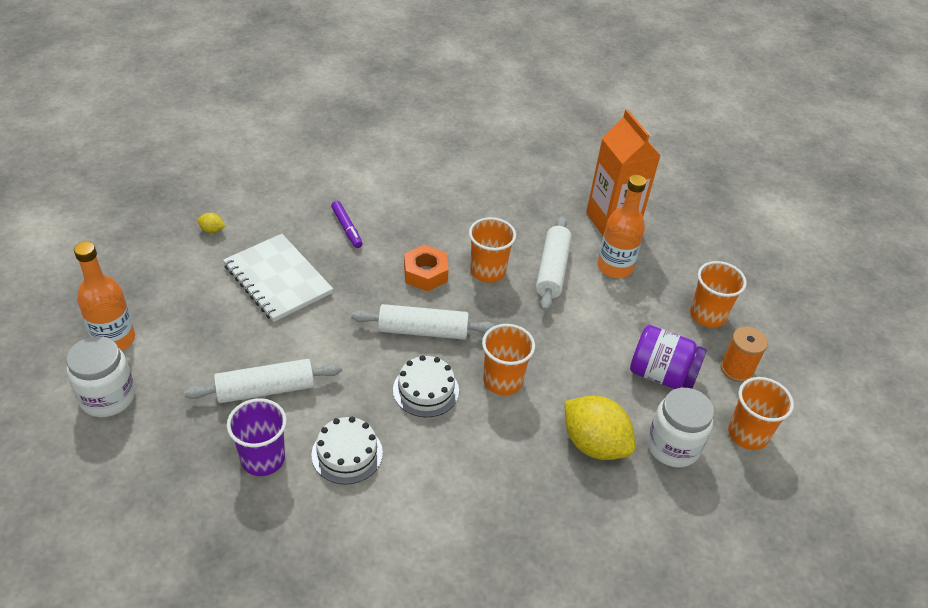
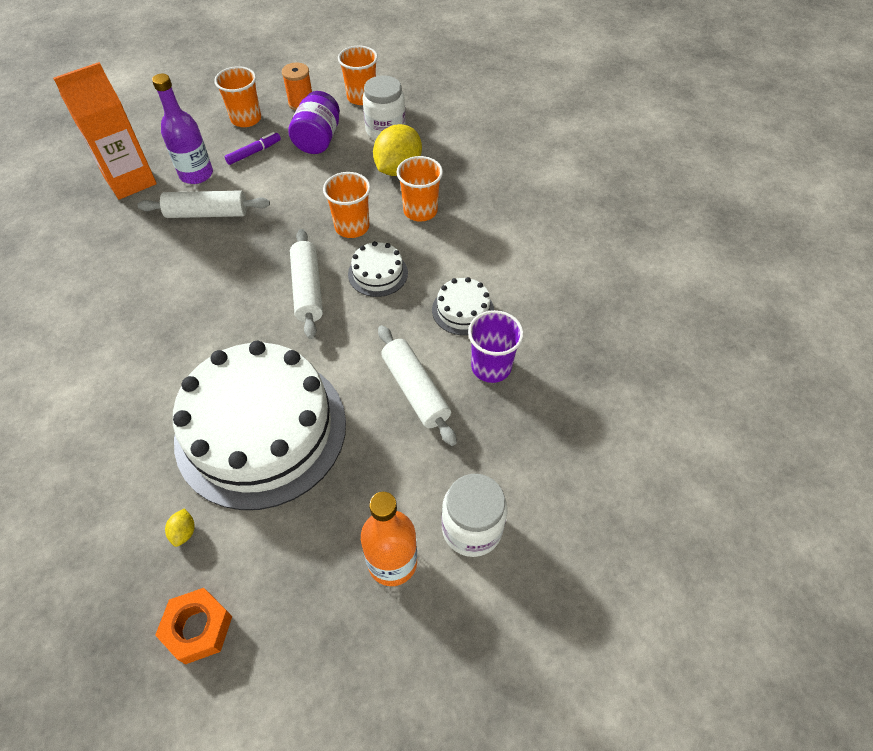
camera: 100 degrees left, 10 degrees up
white notebook [223,234,333,322] -> white cake [173,341,346,510]
purple marker [331,201,363,248] -> purple marker moved to [225,132,281,165]
orange nut [404,245,449,291] -> orange nut moved to [155,588,232,664]
orange cup [469,217,516,283] -> orange cup moved to [396,156,443,222]
orange bottle [597,175,646,278] -> purple bottle [152,74,213,184]

